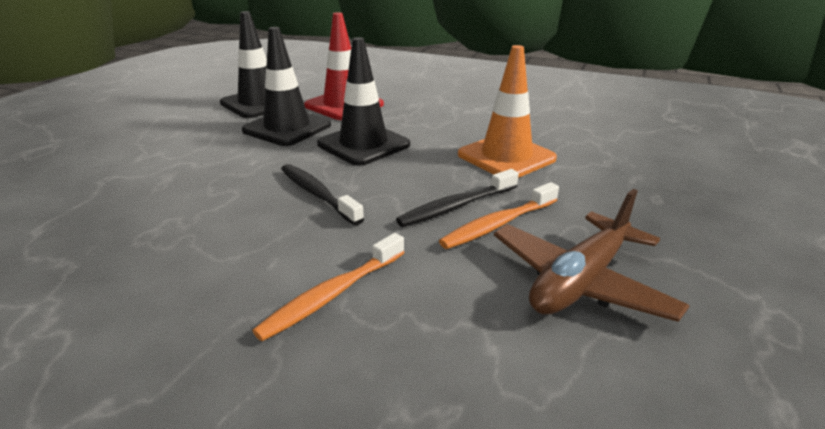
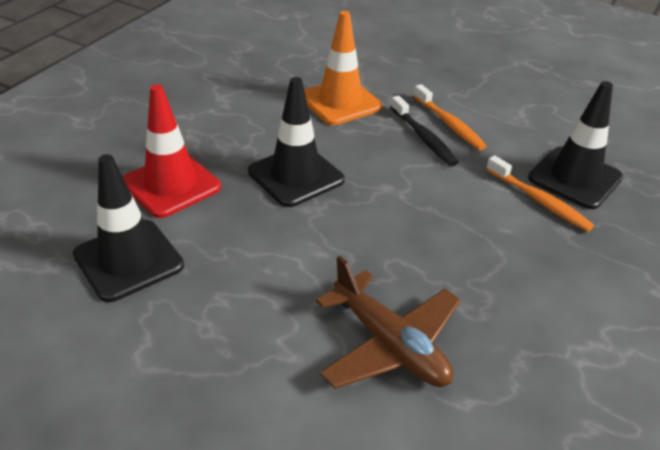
camera: 85 degrees left, 10 degrees up
black traffic cone [242,27,331,146] -> black traffic cone moved to [528,81,623,209]
black toothbrush [281,164,364,225] -> none
brown plane [494,189,690,322] -> brown plane moved to [316,256,461,389]

